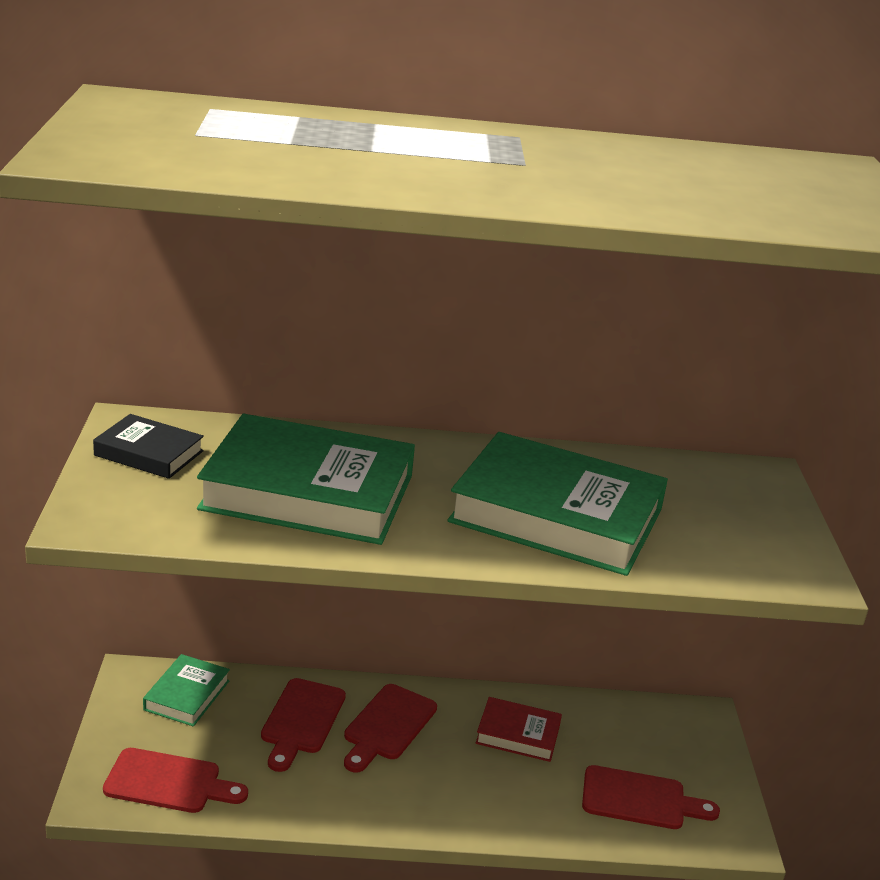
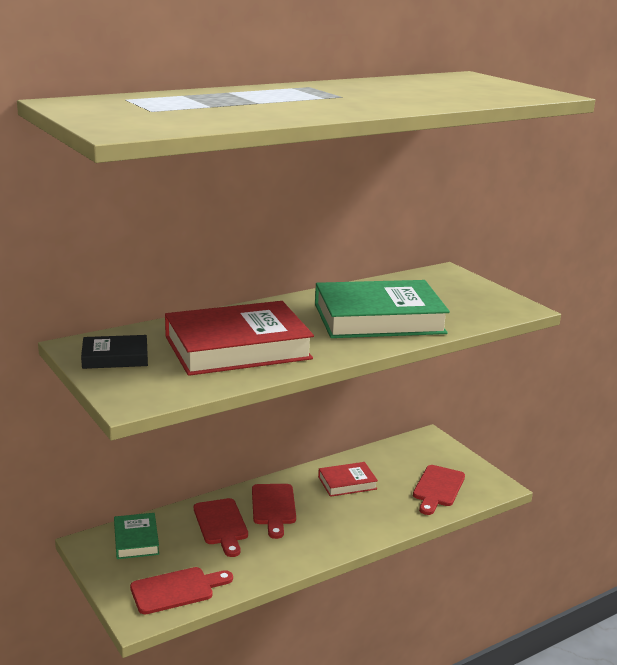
camera: 30 degrees left, 5 degrees down
green book [197,414,415,545] -> red book [165,301,314,376]
red cutting board [582,765,720,829] -> red cutting board turned 135 degrees clockwise [413,465,465,515]

